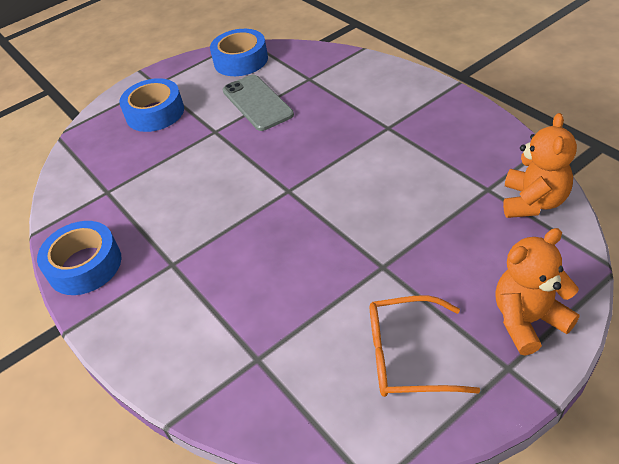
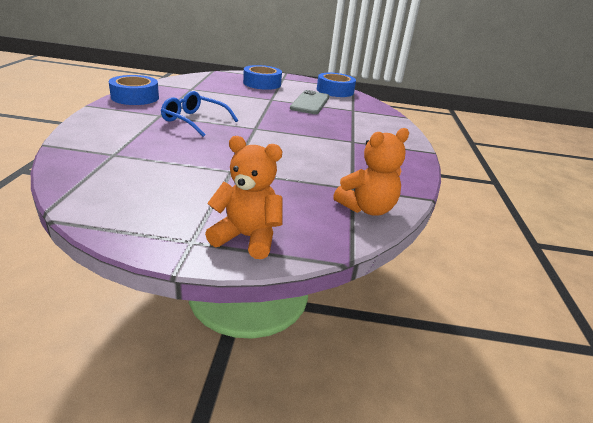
camera: 35 degrees right, 15 degrees down
orange glasses [370,295,480,397] -> none
none -> blue glasses [161,91,238,137]

